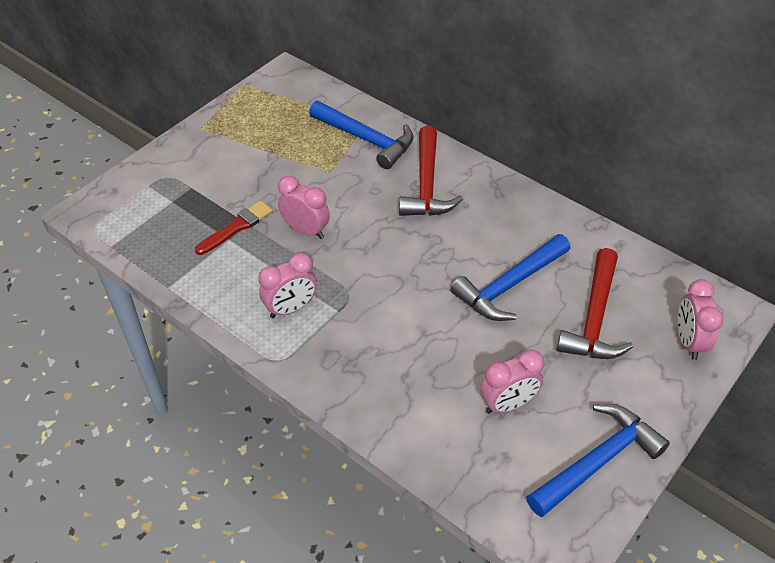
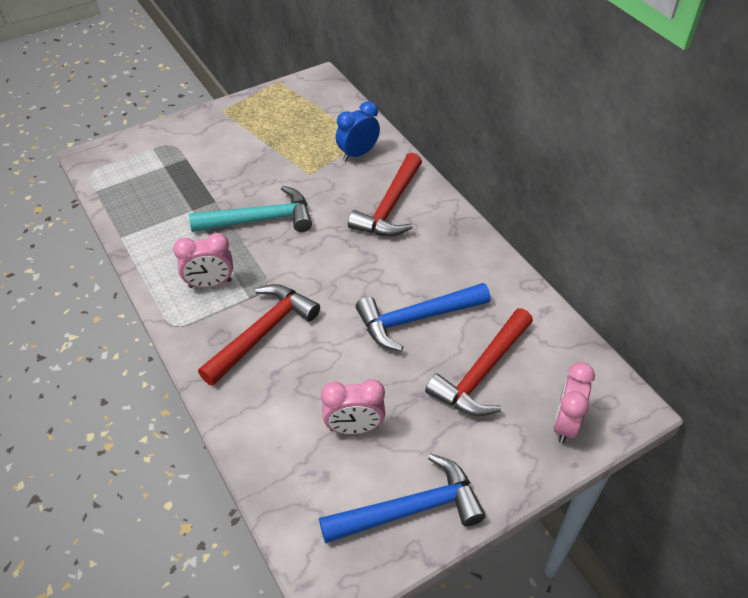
camera: 20 degrees right, 0 degrees up
red brush [195,201,273,255] -> none
pink clock [278,176,330,239] -> turquoise hammer [189,186,312,232]
blue hammer [309,101,413,169] -> blue clock [336,101,380,161]
none -> red hammer [198,284,320,386]

